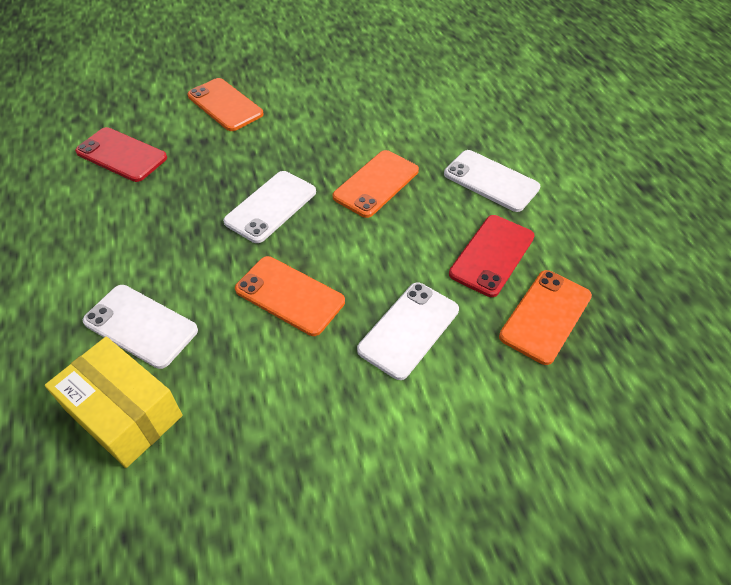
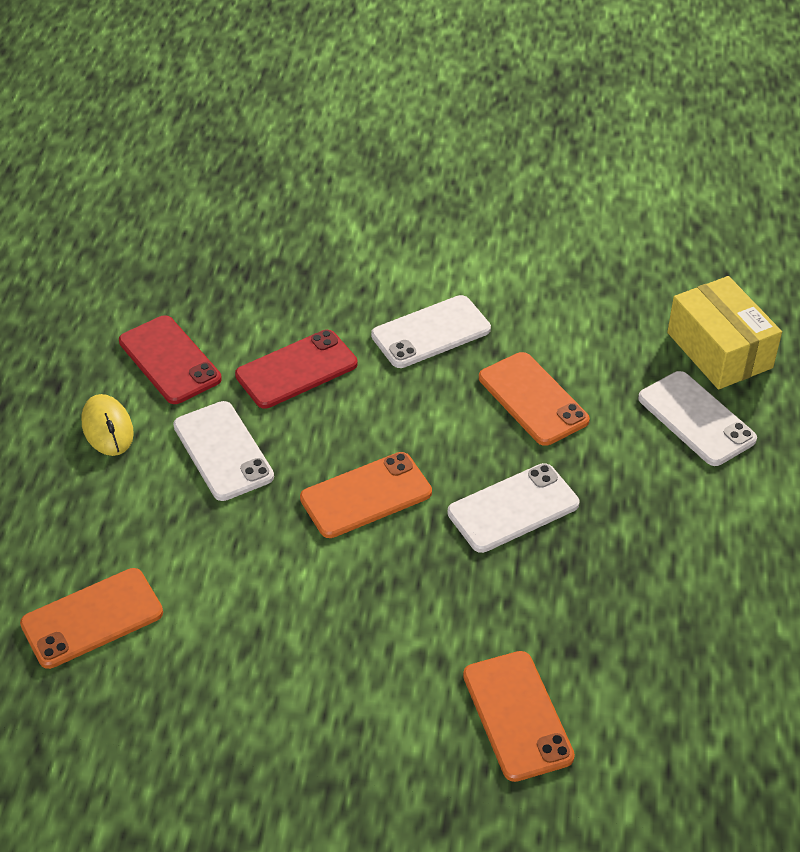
camera: 155 degrees left, 5 degrees down
red phone [75,127,167,182] -> red phone moved to [119,315,222,404]
orange phone [499,270,592,365] -> orange phone moved to [20,568,163,669]
none -> yellow mouse [81,394,134,456]

